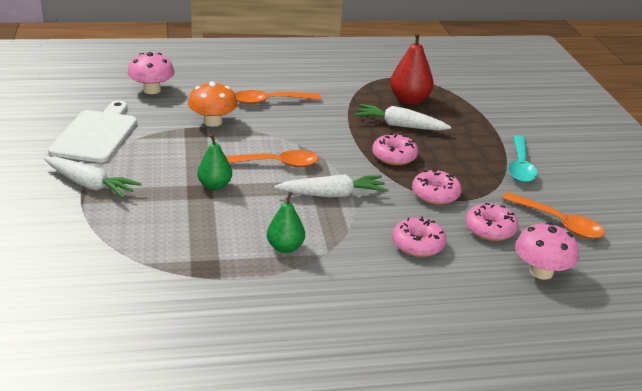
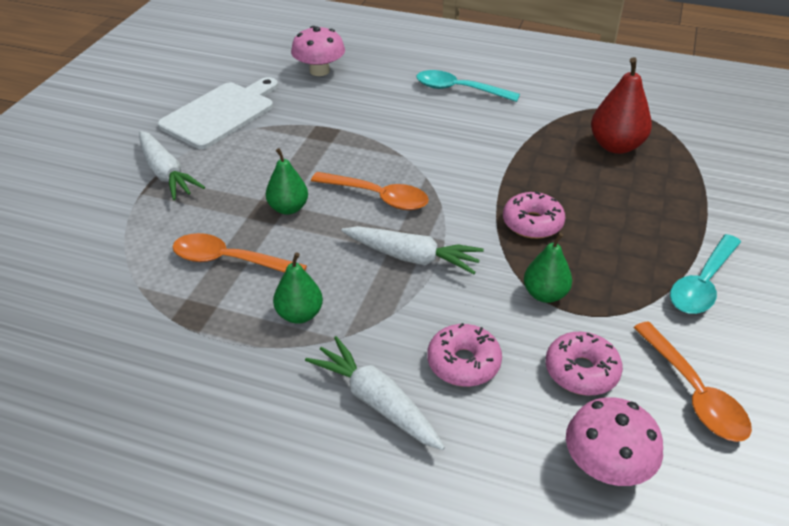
camera: 30 degrees right, 10 degrees up
orange mushroom [188,81,238,127] -> none
orange spoon [235,90,321,105] -> orange spoon moved to [173,233,307,273]
white carrot [354,104,451,131] -> white carrot moved to [305,336,445,450]
pink donut [412,169,462,205] -> green pear [524,233,572,303]
none -> turquoise spoon [416,70,520,102]

